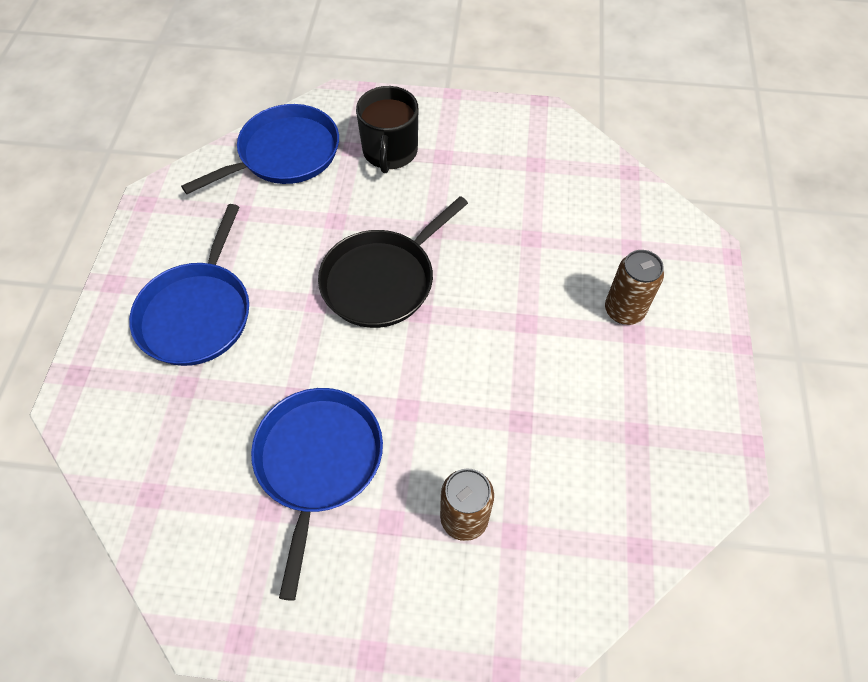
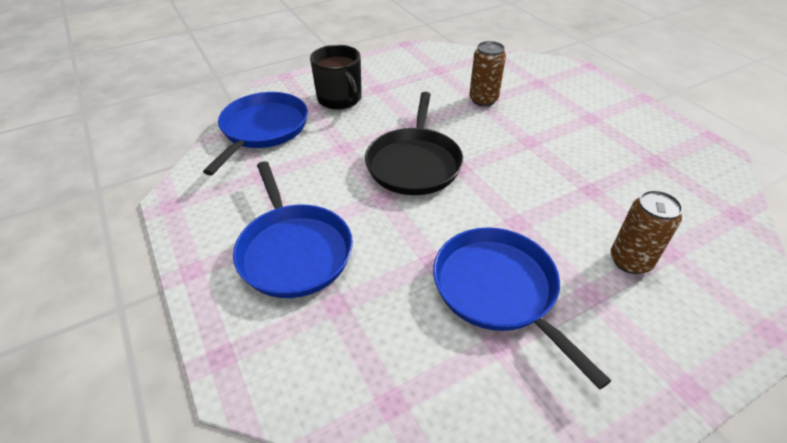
camera: 35 degrees left, 15 degrees down
brown can [605,250,664,325] -> brown can moved to [469,41,506,106]

